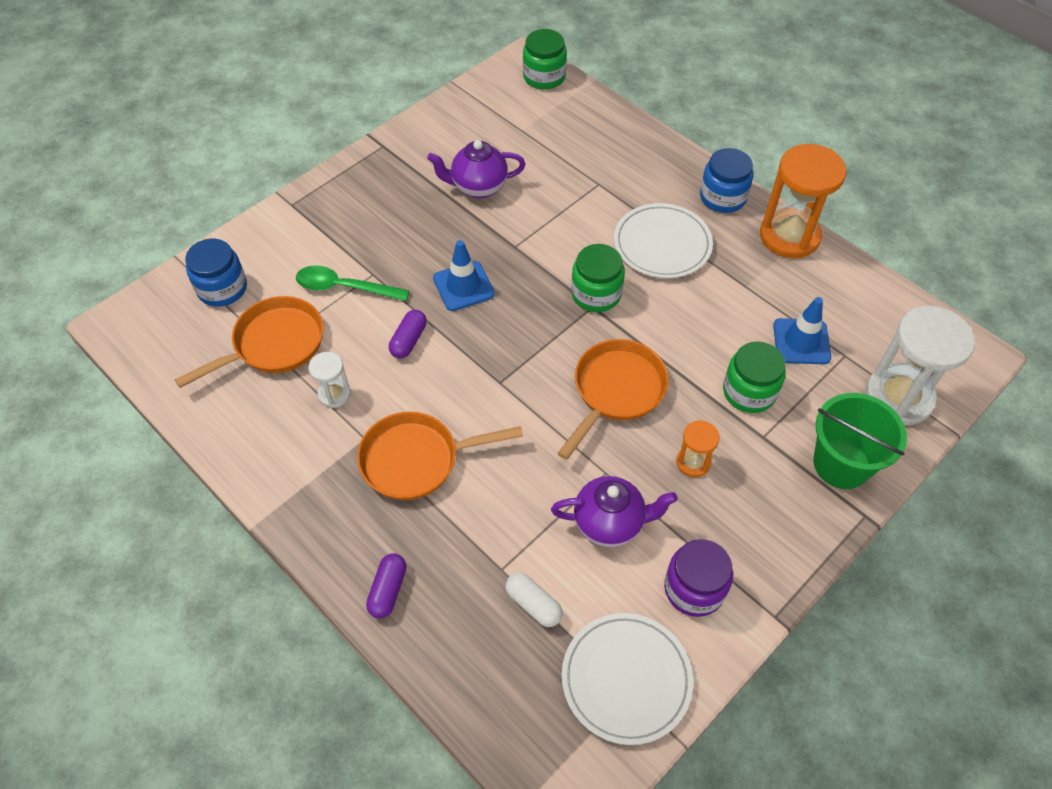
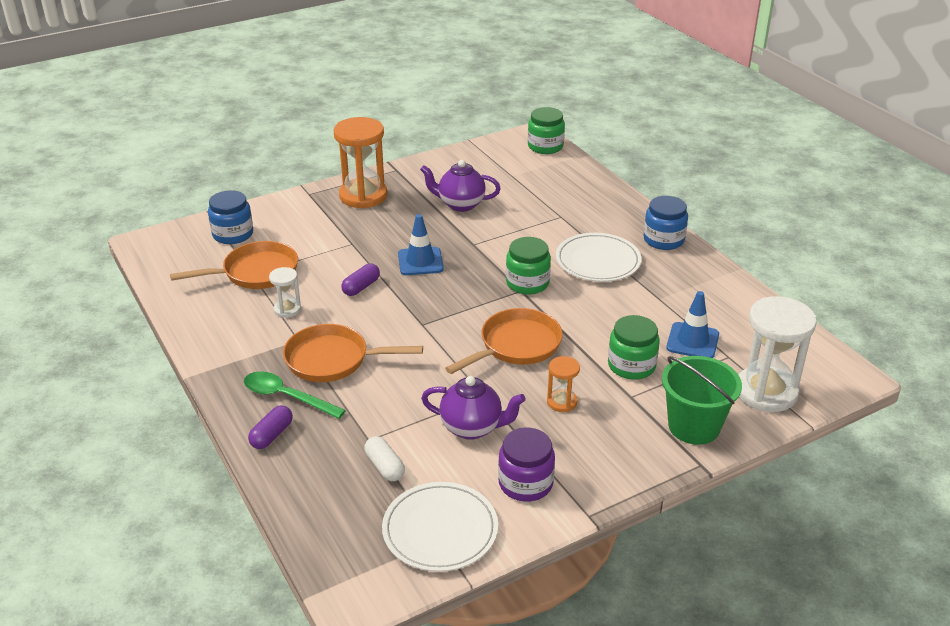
camera: 15 degrees right, 20 degrees down
green spoon [296,265,410,301] -> green spoon moved to [244,371,346,419]
orange hourglass [760,144,846,258] -> orange hourglass moved to [334,117,387,209]

